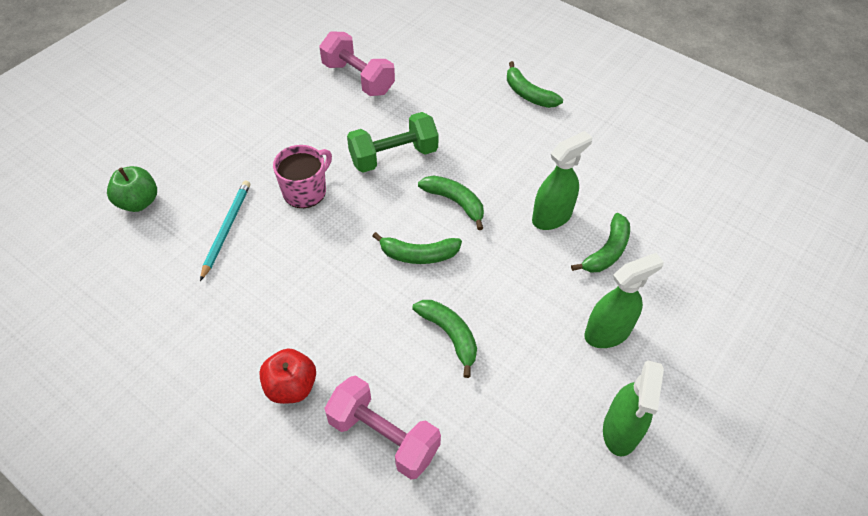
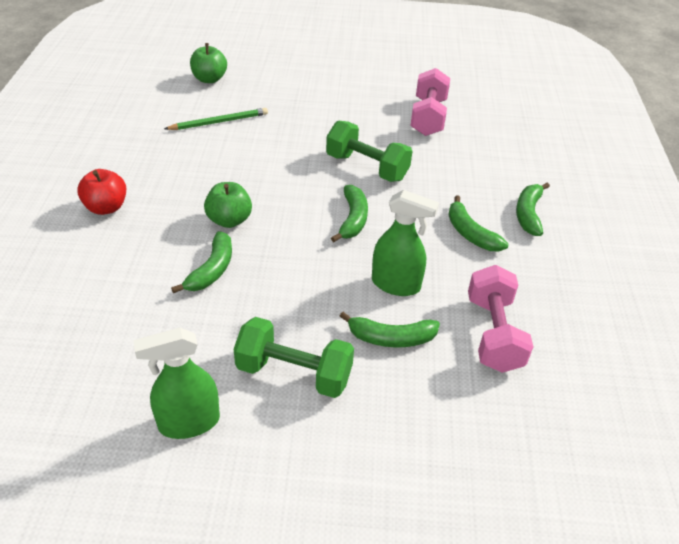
camera: 55 degrees right, 10 degrees down
turquoise pencil [200,181,250,281] -> green pencil [164,108,268,130]
pink mug [273,145,332,208] -> none
pink dumbbell [325,376,441,479] -> pink dumbbell moved to [468,265,533,373]
green banana [372,232,462,264] -> green banana moved to [448,195,509,251]
green spray bottle [584,253,664,348] -> green dumbbell [234,317,354,398]
none -> green apple [204,182,252,228]

